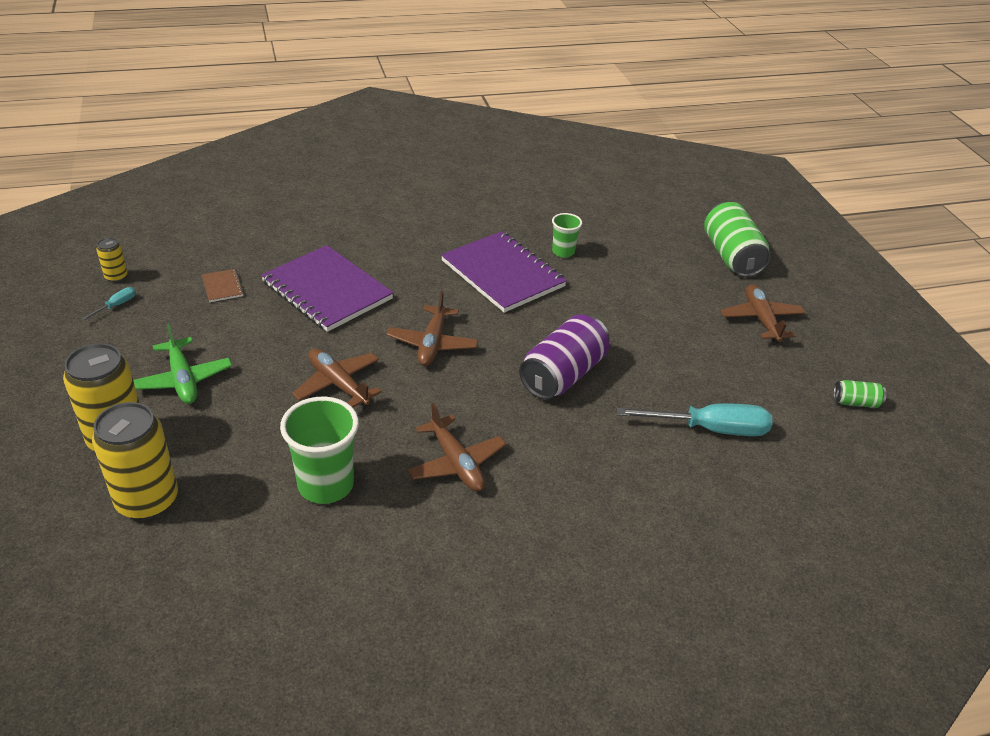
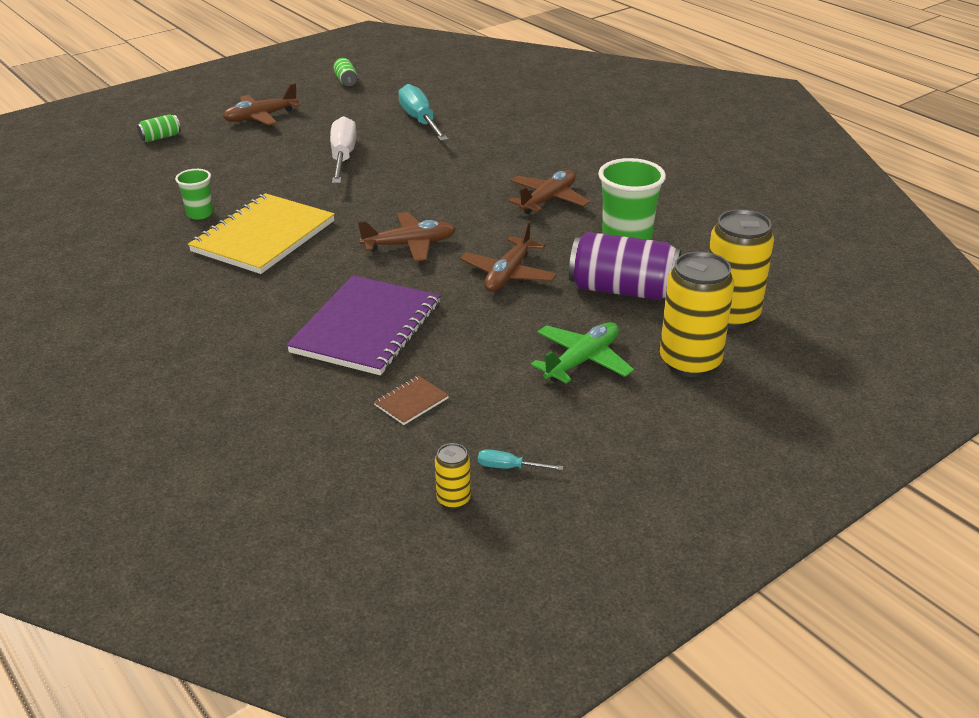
camera: 110 degrees left, 5 degrees down
purple notebook [441,231,567,313] -> yellow notebook [188,193,335,274]
purple can [519,314,610,400] -> purple can moved to [569,232,681,300]
green can [704,202,770,277] -> green can [137,114,181,142], size x0.47
none -> white screwdriver [330,116,356,183]

